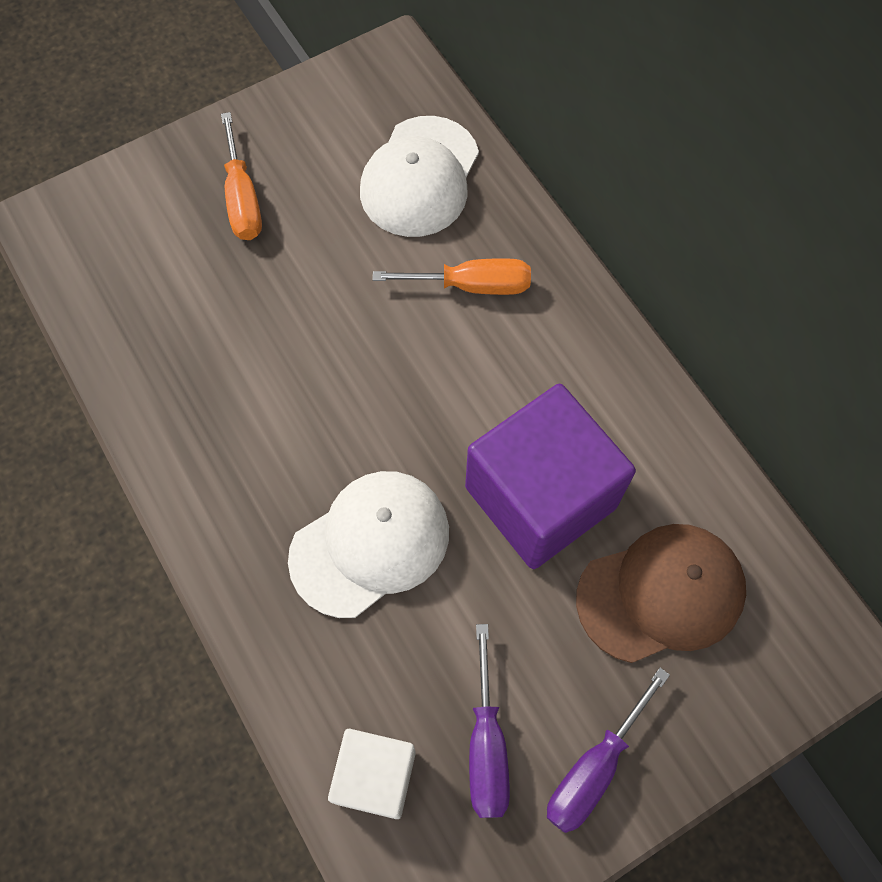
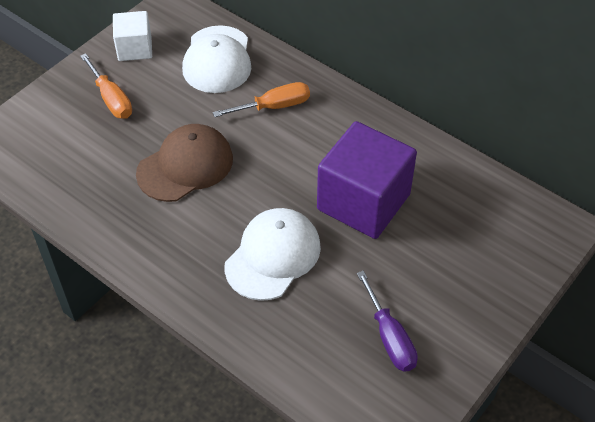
camera: 20 degrees left, 15 degrees down
white cube [328,729,416,819] -> white cube moved to [113,11,152,61]
purple screwdriver [547,668,670,833] -> none
brown cap [576,524,746,663] -> brown cap moved to [136,124,233,202]

